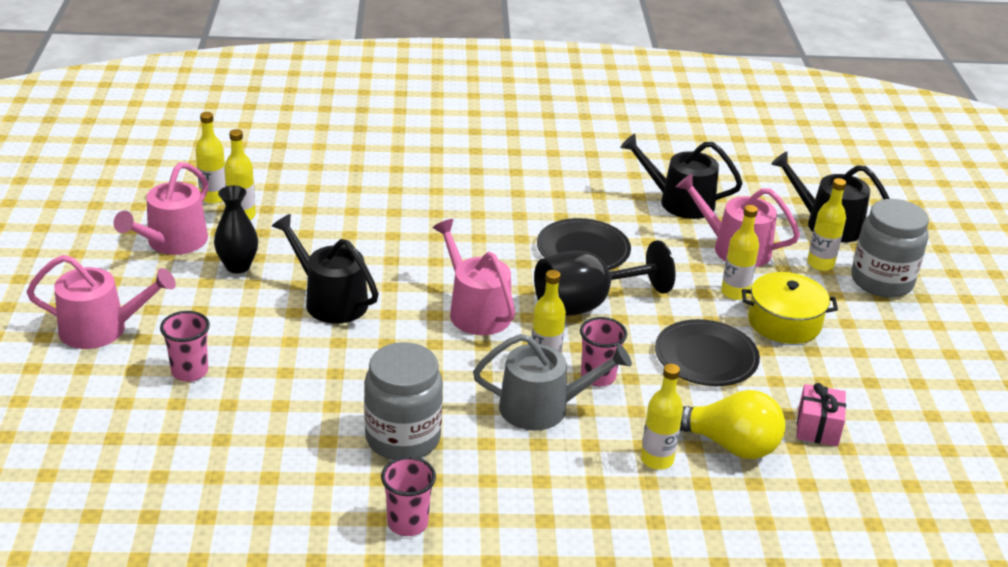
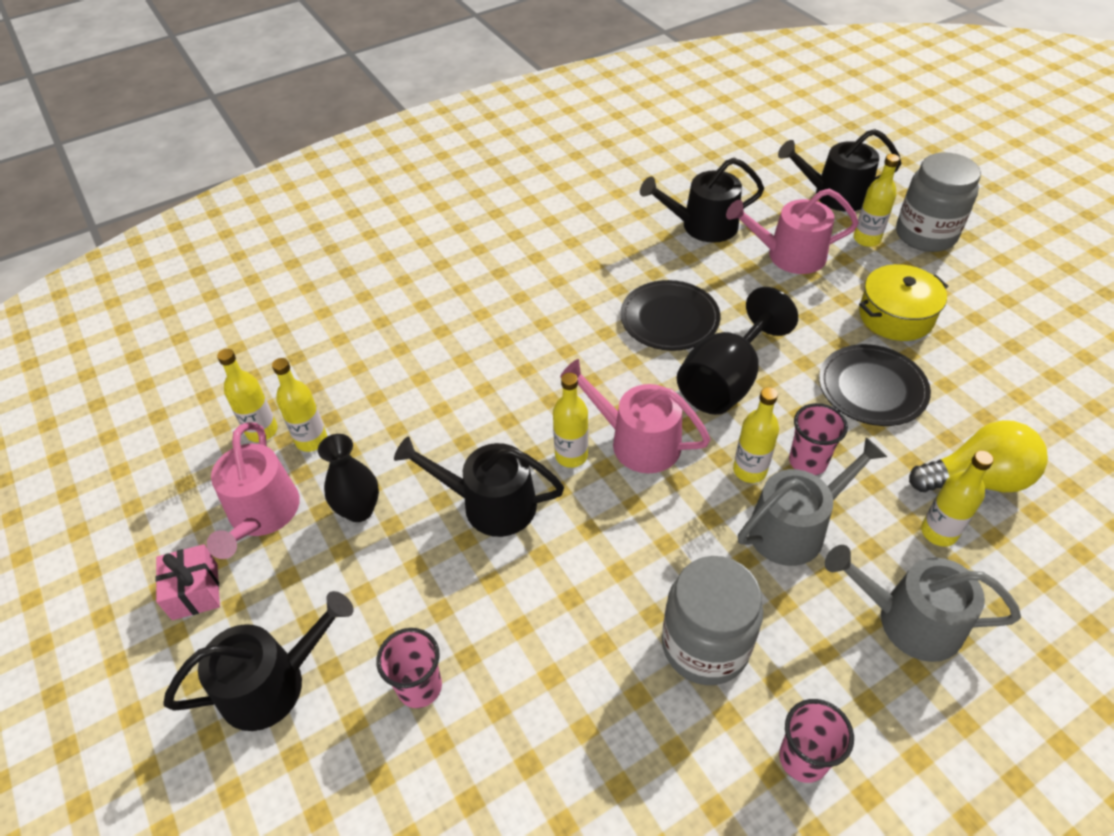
camera: 25 degrees left, 15 degrees up
pink watering can [27,255,176,349] -> black watering can [163,591,354,731]
yellow bottle [721,205,759,300] -> yellow bottle moved to [553,373,588,468]
pink gift [796,383,846,446] -> pink gift moved to [155,544,220,620]
none -> grey watering can [825,545,1021,662]

